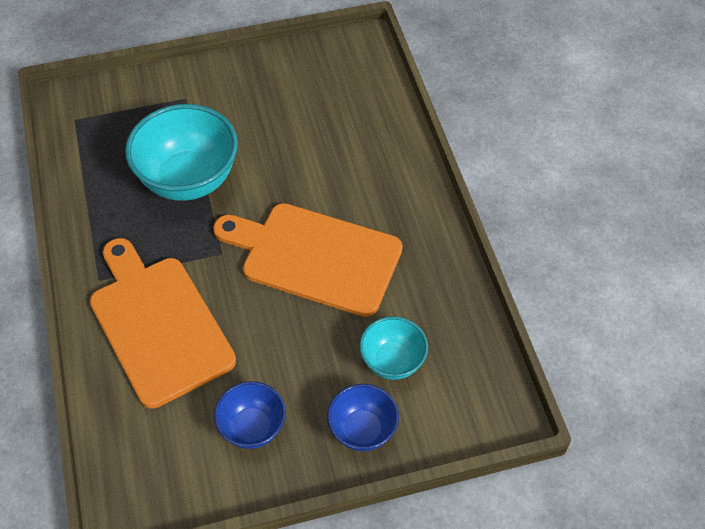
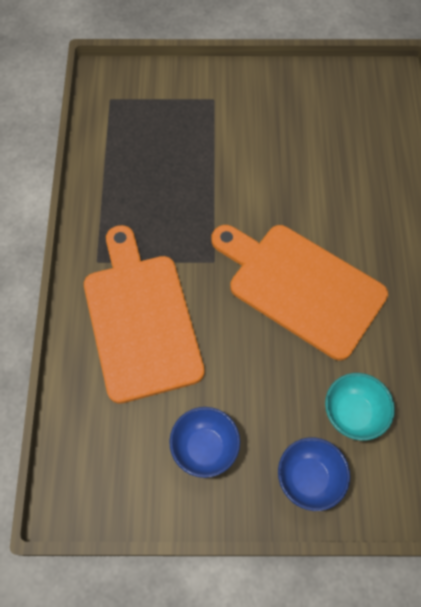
camera: 15 degrees right, 10 degrees up
turquoise bowl [125,104,238,201] -> none

